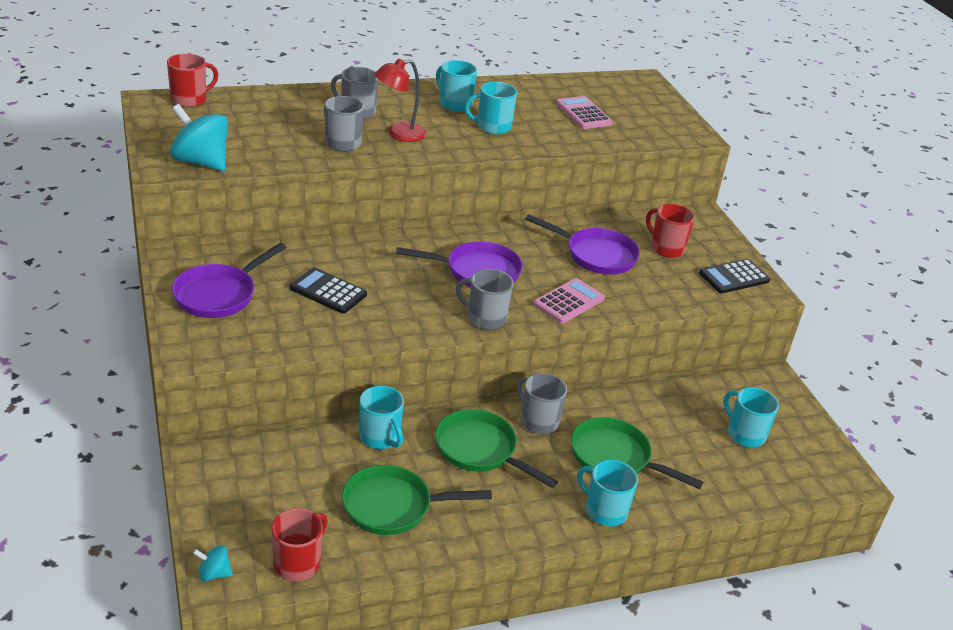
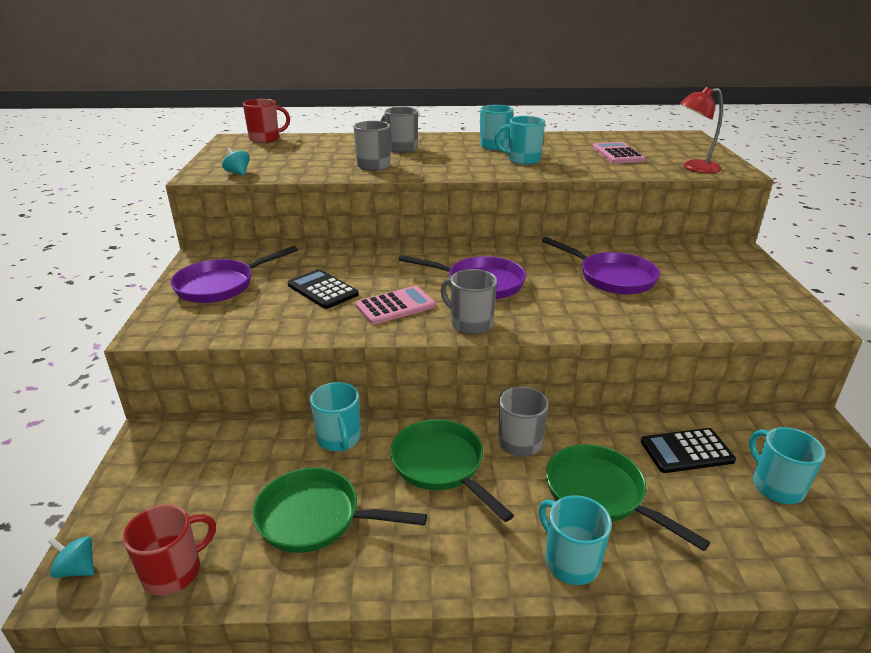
camera: 20 degrees right, 5 degrees down
turquoise spinning top [170,104,228,171] -> turquoise spinning top [222,147,250,176], size x0.48
red lamp [374,59,426,142] -> red lamp moved to [679,87,723,173]
pink calculator [533,278,605,323] -> pink calculator moved to [355,286,436,325]
red mug [646,204,695,258] -> none
black calculator [699,259,770,293] -> black calculator moved to [641,428,736,473]

